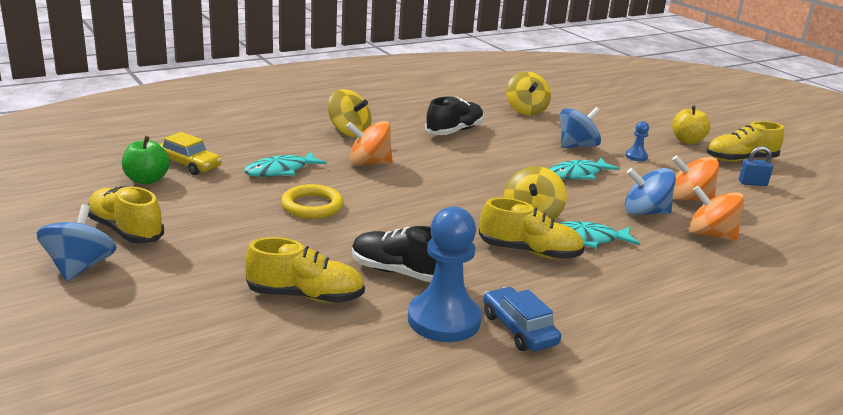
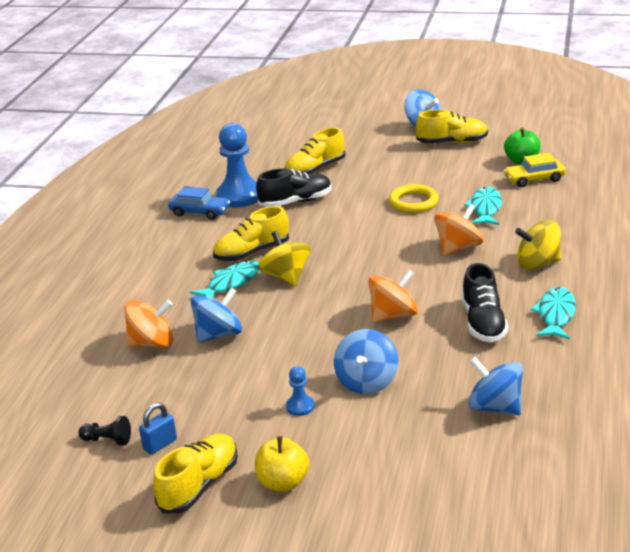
camera: 140 degrees right, 5 degrees up
yellow spinning top [506,72,551,115] -> blue spinning top [468,357,523,415]
turquoise fish [550,158,620,180] -> turquoise fish moved to [530,287,576,340]
orange spinning top [672,155,719,201] -> orange spinning top moved to [368,269,418,322]
none -> black pawn [78,416,131,446]

